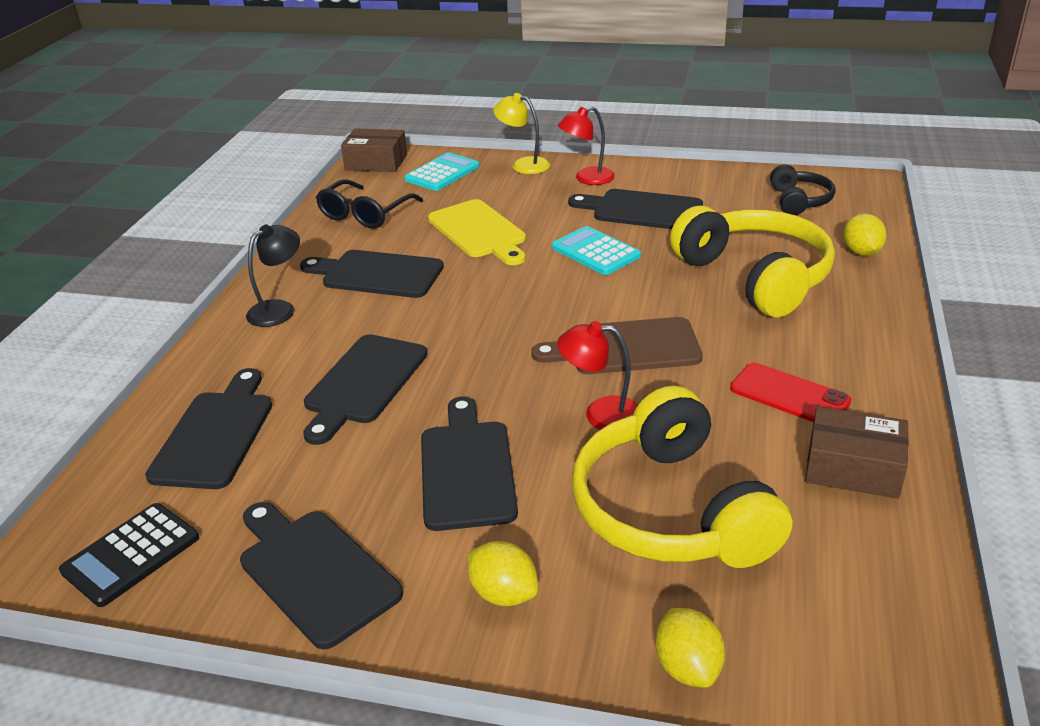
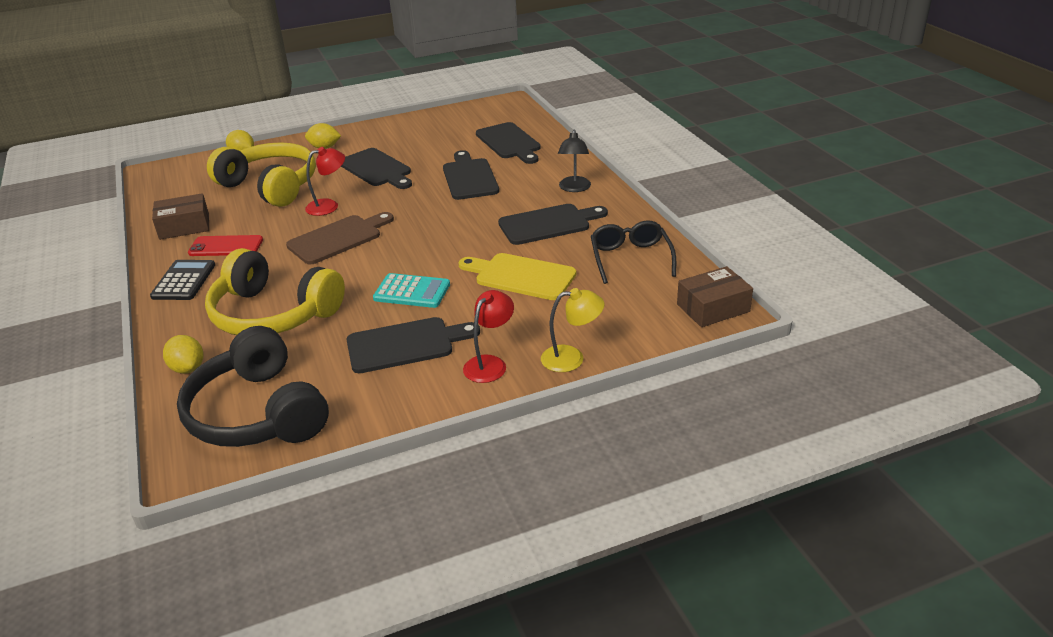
camera: 145 degrees right, 0 degrees up
black calculator [59,503,199,607] -> black calculator moved to [150,260,215,300]
black cutting board [240,502,403,649] -> none
turquoise calculator [404,153,480,191] -> none
black headphones [770,164,835,215] -> black headphones [177,326,329,447], size x1.96

